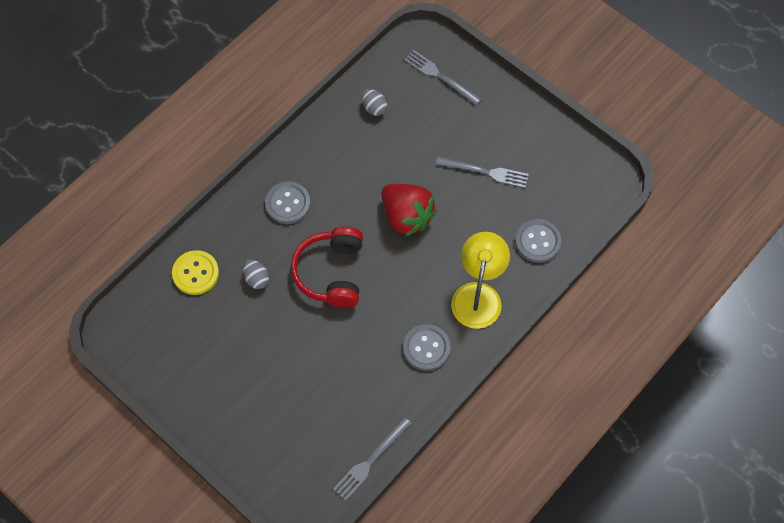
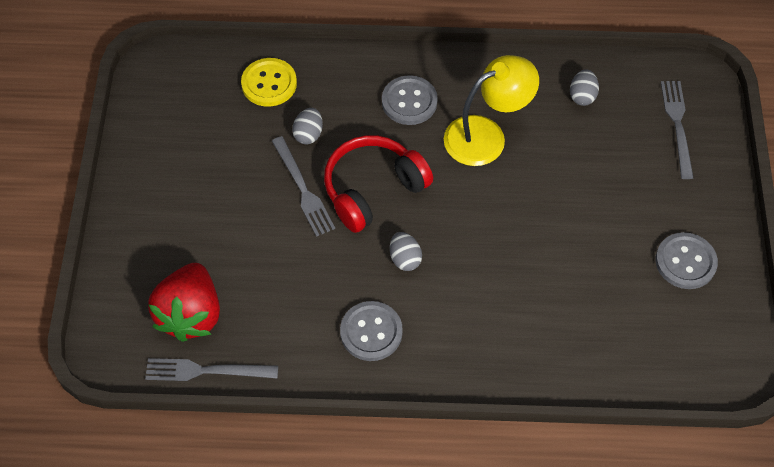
camera: 50 degrees right, 5 degrees down
red strawberry [381,184,437,237] -> red strawberry moved to [148,263,220,342]
grey fork [436,156,529,188] -> grey fork moved to [272,136,335,237]
yellow lamp [451,232,510,329] -> yellow lamp moved to [444,55,539,166]
grey button [515,219,562,263] -> grey button moved to [656,232,718,289]
none -> grey egg [390,232,422,271]

